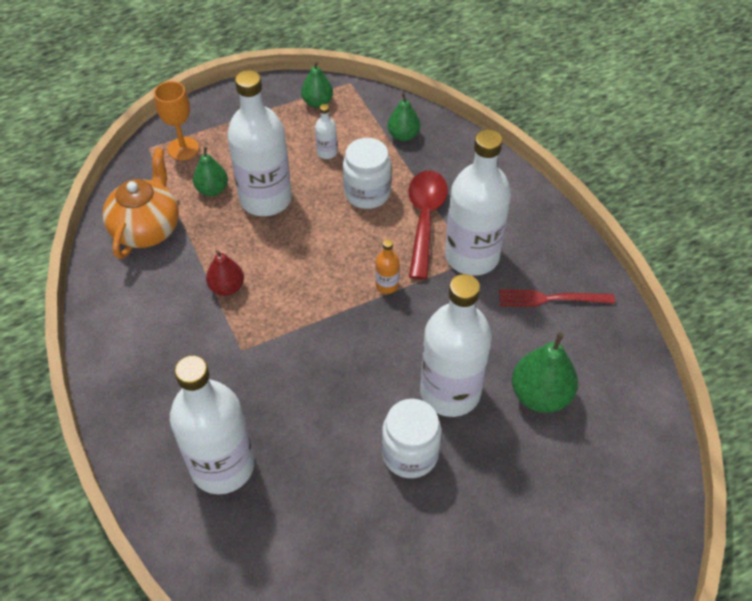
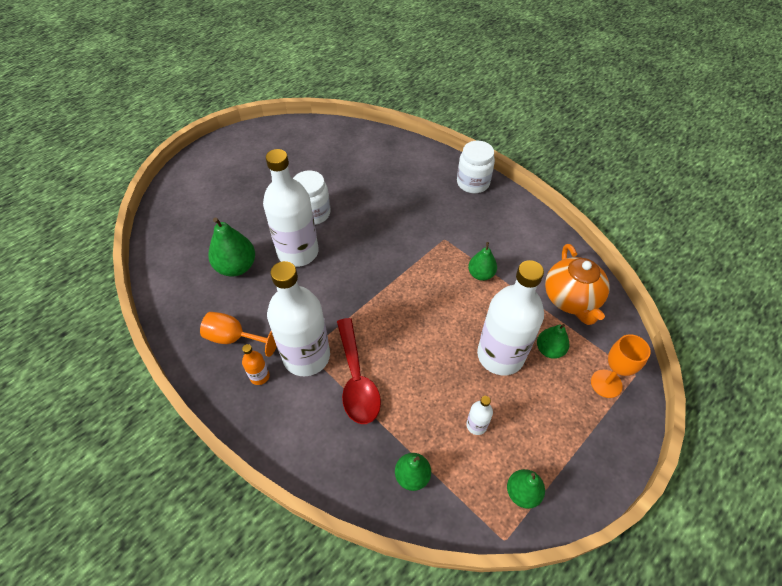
camera: 160 degrees right, 0 degrees up
white bottle [170,355,254,494] -> none
red pear [206,250,244,296] -> green pear [468,242,497,281]
white jar [343,138,391,209] -> white jar moved to [457,141,495,193]
orange bottle [376,239,400,294] -> orange bottle moved to [242,344,270,385]
red fork [499,289,615,307] -> orange goblet [200,312,277,357]

